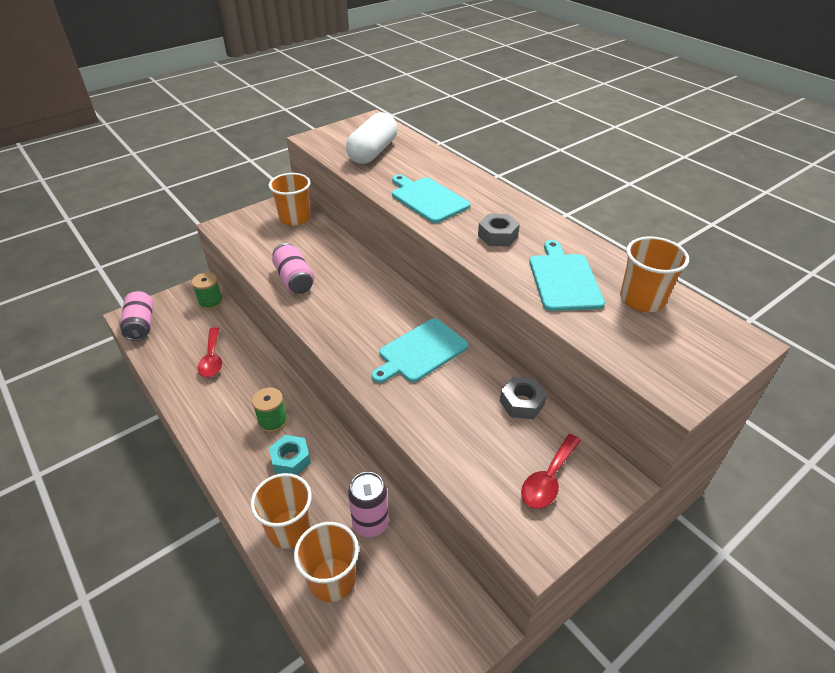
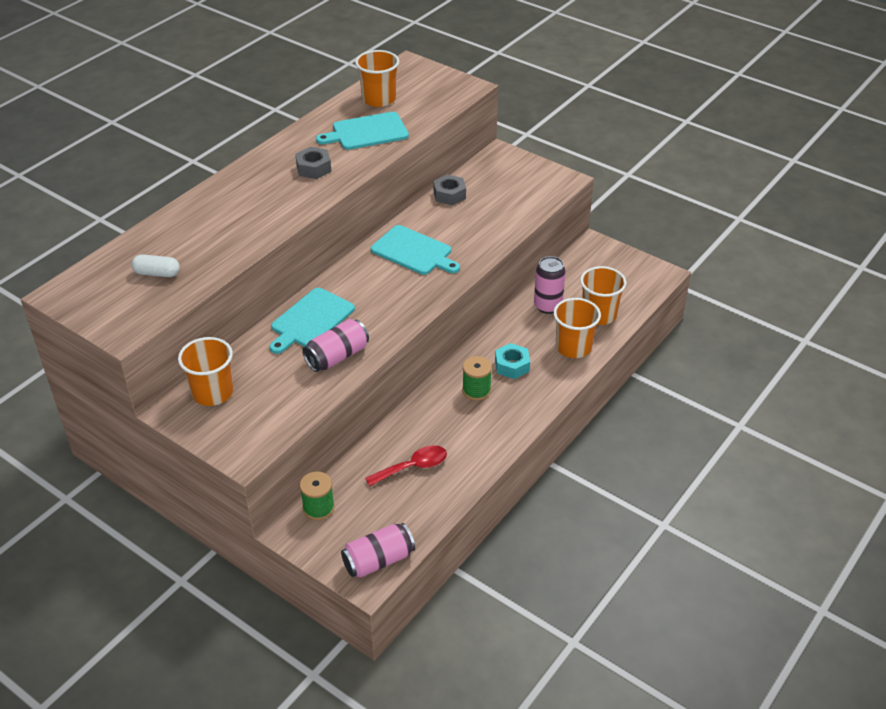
camera: 105 degrees left, 0 degrees up
white capsule [346,112,397,164] -> white capsule [131,254,180,277], size x0.52
turquoise cutting board [392,175,470,223] -> turquoise cutting board moved to [270,288,355,354]
red spoon [521,434,581,509] -> none

